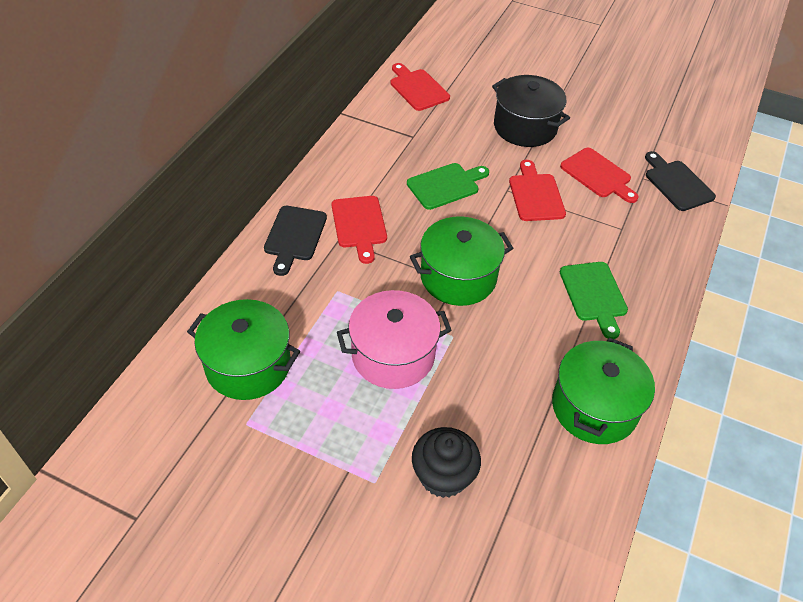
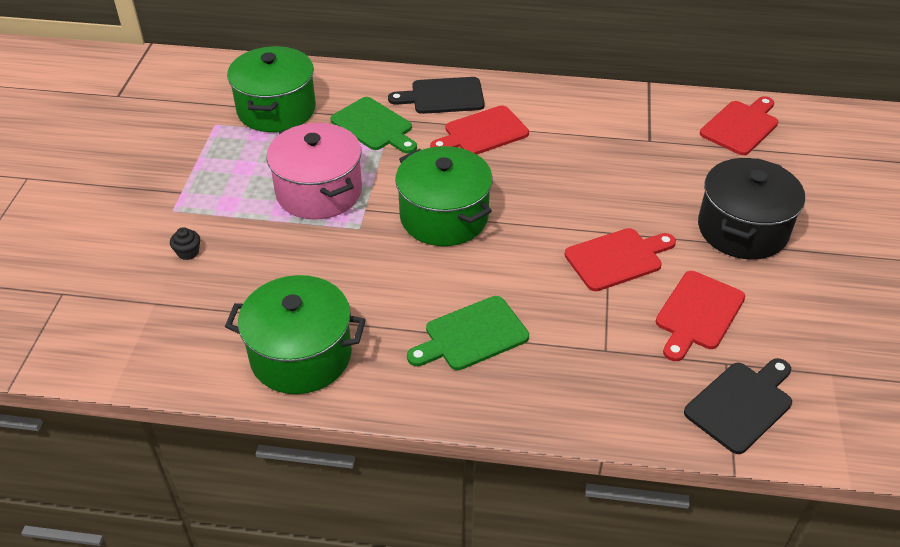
camera: 75 degrees right, 5 degrees down
green cutting board [407,163,489,210] -> green cutting board moved to [330,97,417,154]
black cupcake [412,427,481,498] -> black cupcake [170,227,200,260], size x0.45

